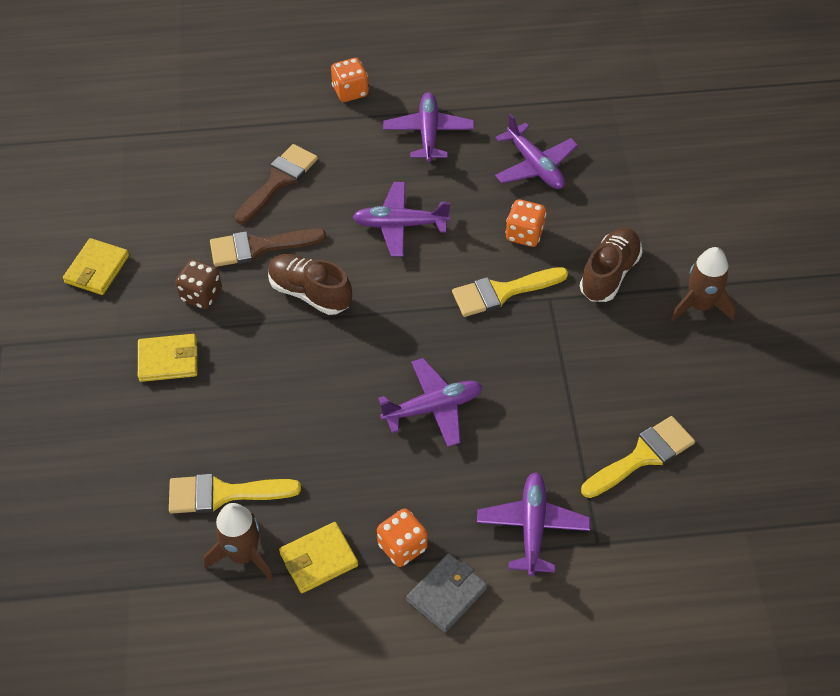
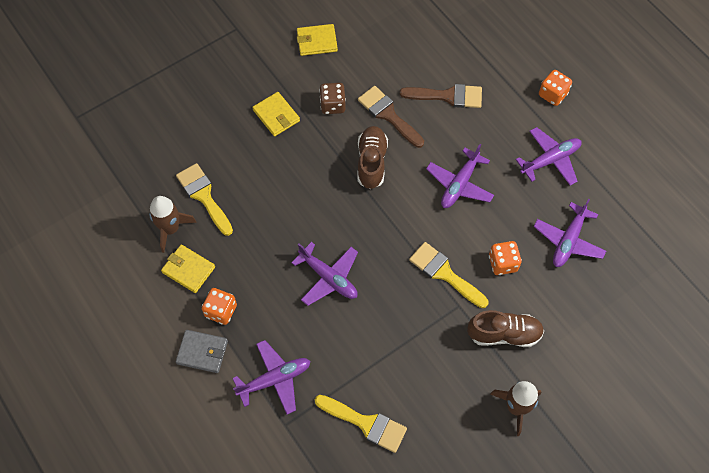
camera: 60 degrees right, 10 degrees up
purple plane [353,182,451,257] -> purple plane turned 120 degrees counterclockwise [426,144,494,208]

